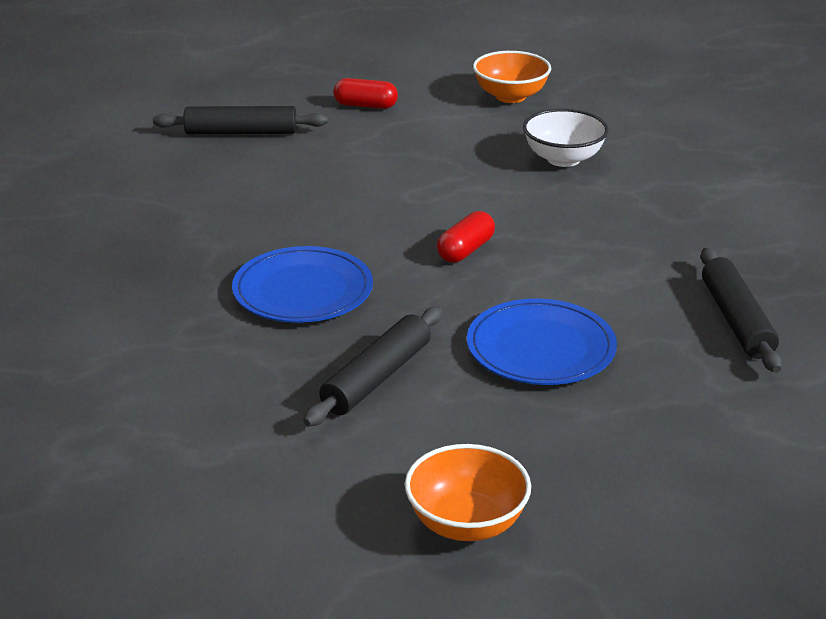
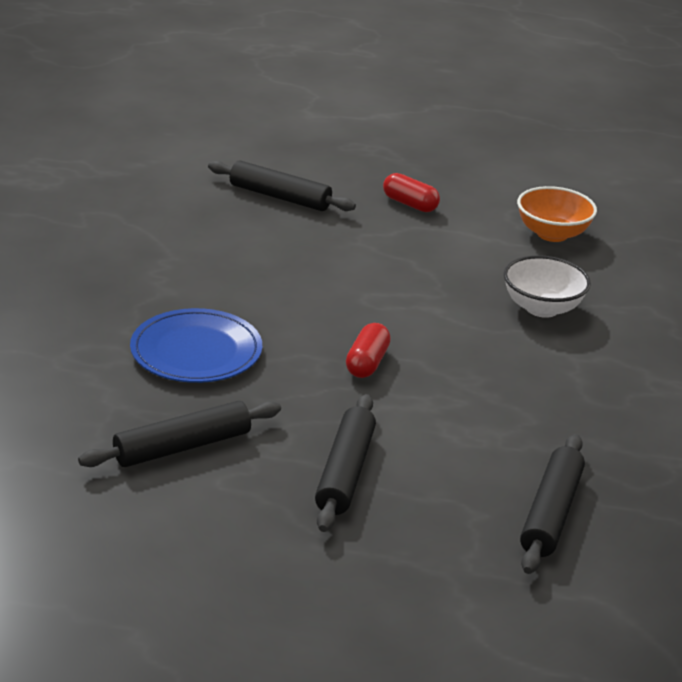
camera: 25 degrees right, 0 degrees up
orange bowl [405,444,531,541] -> none
red capsule [437,211,495,263] -> red capsule turned 45 degrees counterclockwise [346,323,391,378]
blue plate [467,299,617,385] -> black rolling pin [315,394,376,532]

